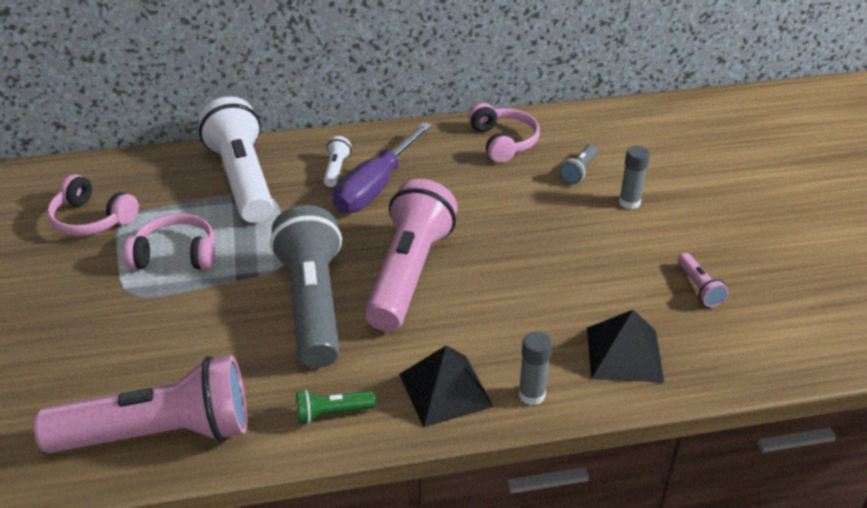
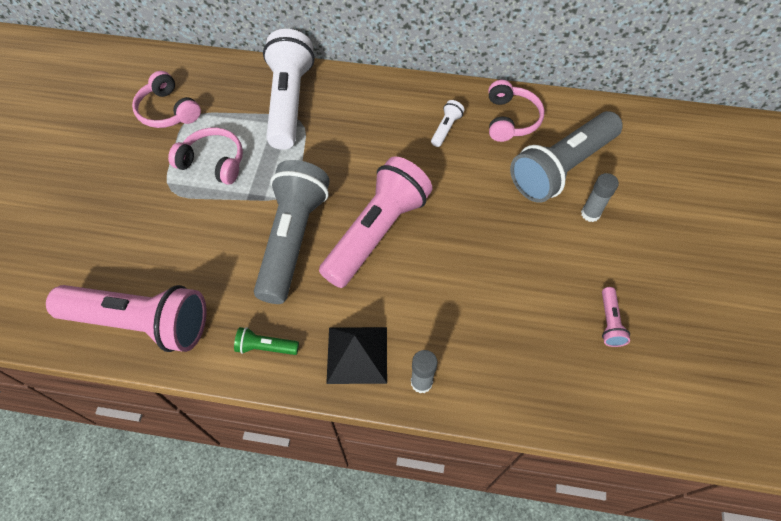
camera: 20 degrees right, 20 degrees up
white flashlight [323,136,351,187] -> white flashlight moved to [431,100,464,147]
purple screwdriver [333,122,432,213] -> none
grey flashlight [559,144,598,184] -> grey flashlight [510,111,623,203], size x2.47
black pyramid [587,310,664,382] -> none

